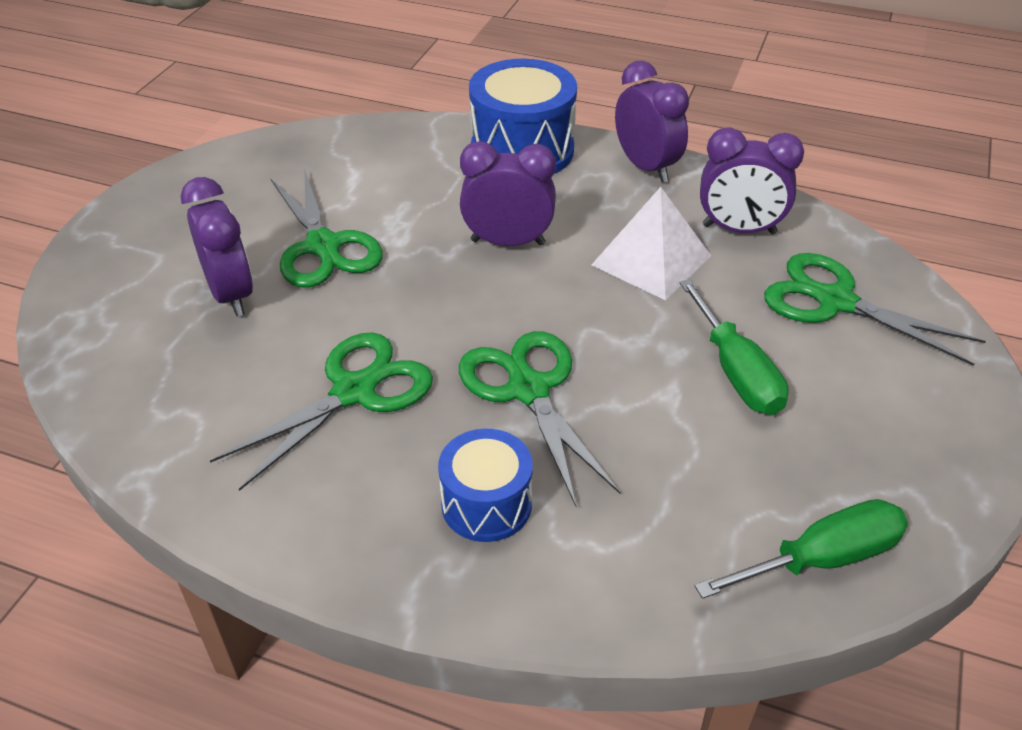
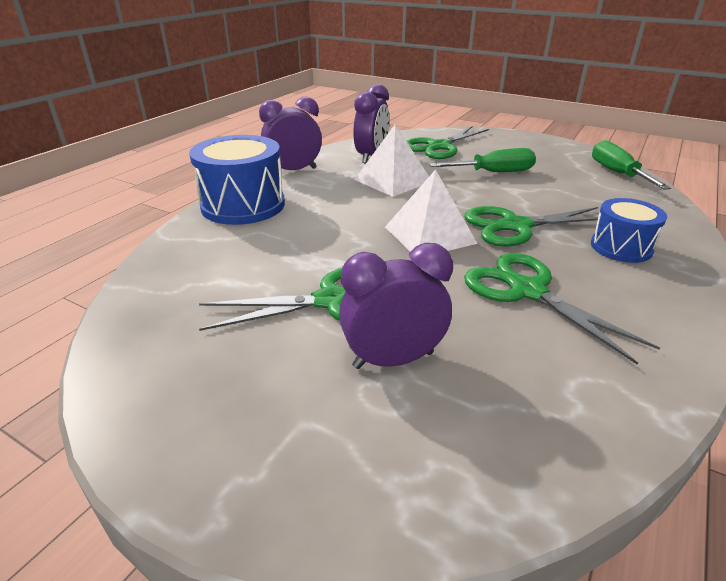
camera: 80 degrees left, 10 degrees down
purple clock [460,141,556,246] -> none
none -> white pyramid [385,169,478,252]

